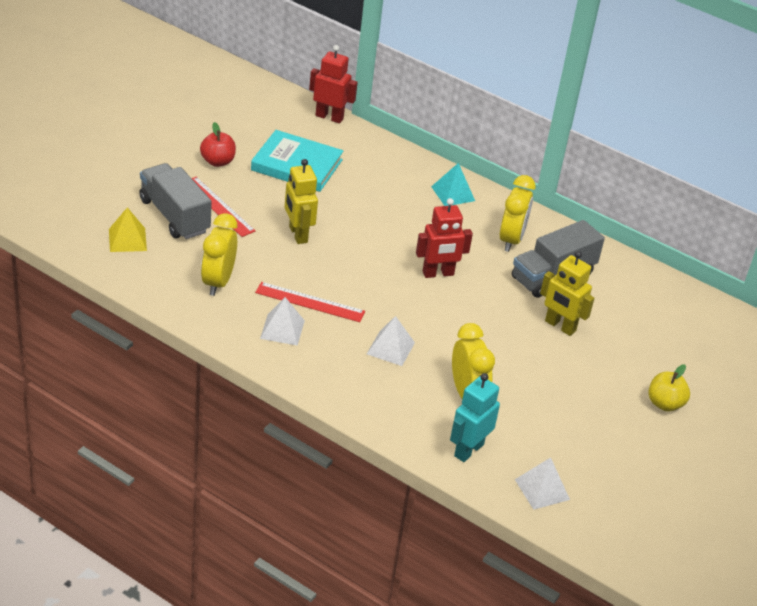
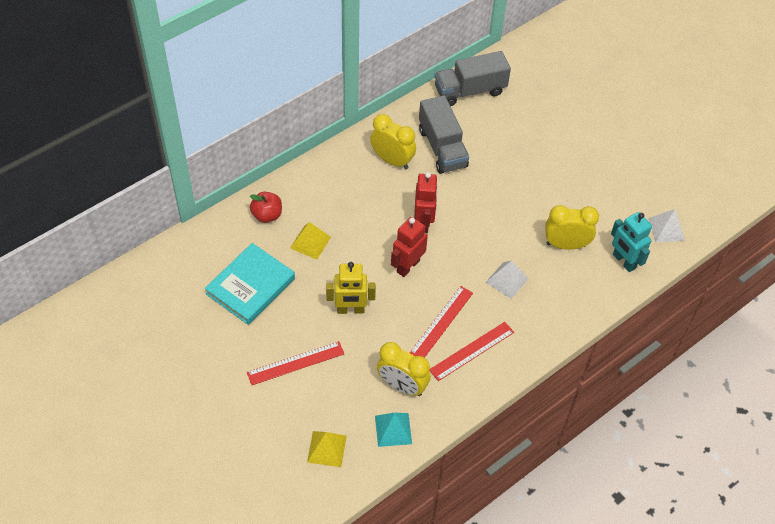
camera: 70 degrees left, 15 degrees up
grey truck [139,163,212,239] -> grey truck moved to [435,51,511,106]
red apple [200,122,236,167] -> red apple moved to [250,192,282,223]
white pyramid [260,297,305,346] -> red ruler [429,322,514,381]
red robot [309,45,358,123] -> red robot moved to [391,217,428,277]
turquoise pyramid [431,163,475,206] -> turquoise pyramid moved to [375,413,412,447]
yellow robot [540,251,594,336] -> none
yellow apple [648,364,690,412] -> none
none -> yellow pyramid [290,222,331,260]

